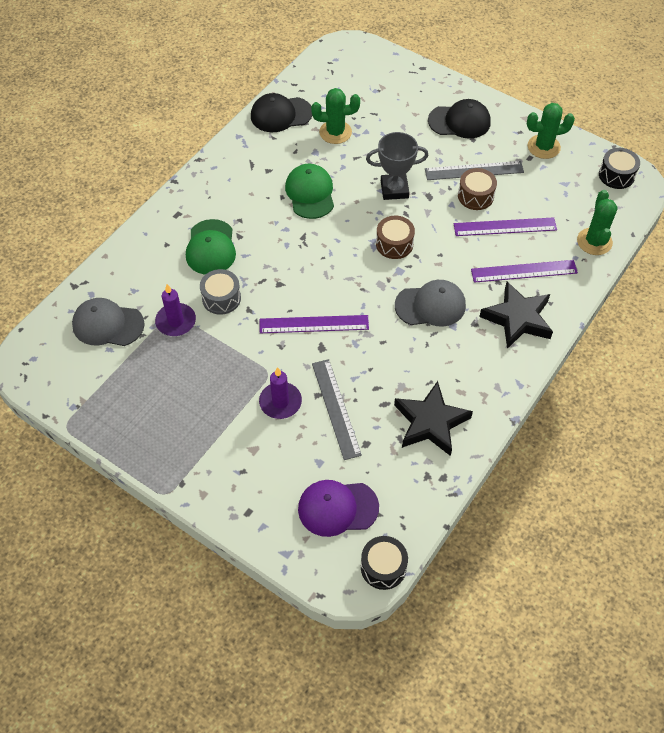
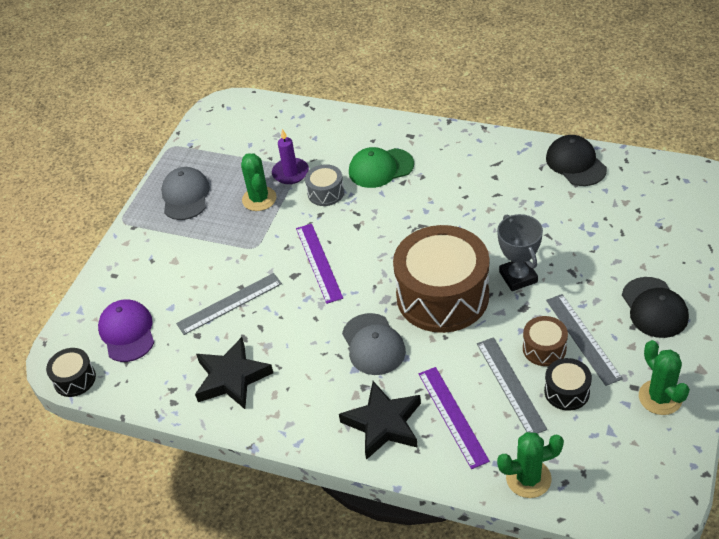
camera: 80 degrees right, 10 degrees down
grey cap [72,298,145,346] -> grey cap moved to [161,167,210,220]
purple candle [259,367,302,419] -> none
green cap [285,164,334,219] -> none
green cactus [311,88,360,144] -> green cactus moved to [241,153,277,211]
brown drum [376,216,415,259] -> brown drum [393,225,489,333], size x2.26
purple ruler [454,217,557,236] -> grey ruler [477,337,547,434]
black drum [599,148,640,189] -> black drum moved to [544,358,592,411]

